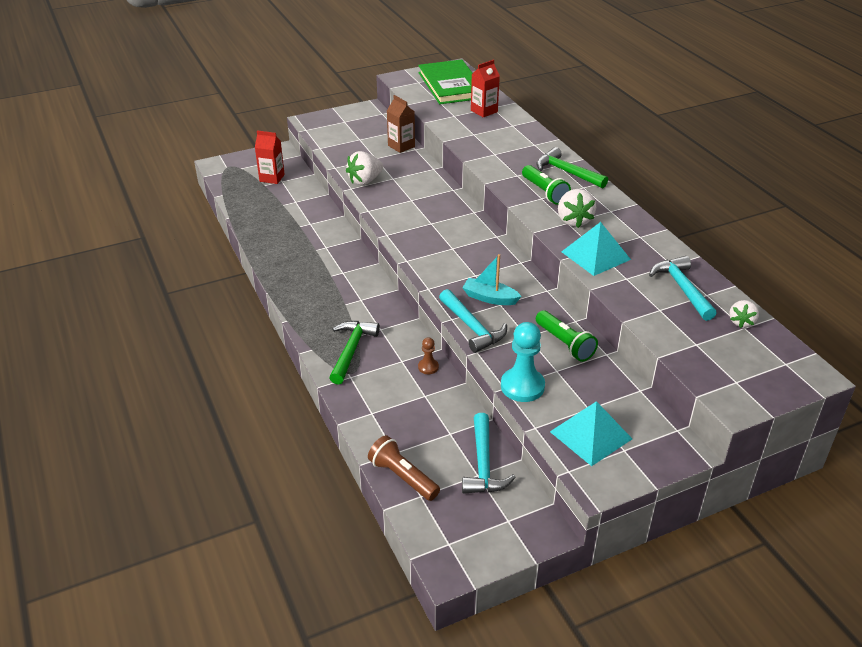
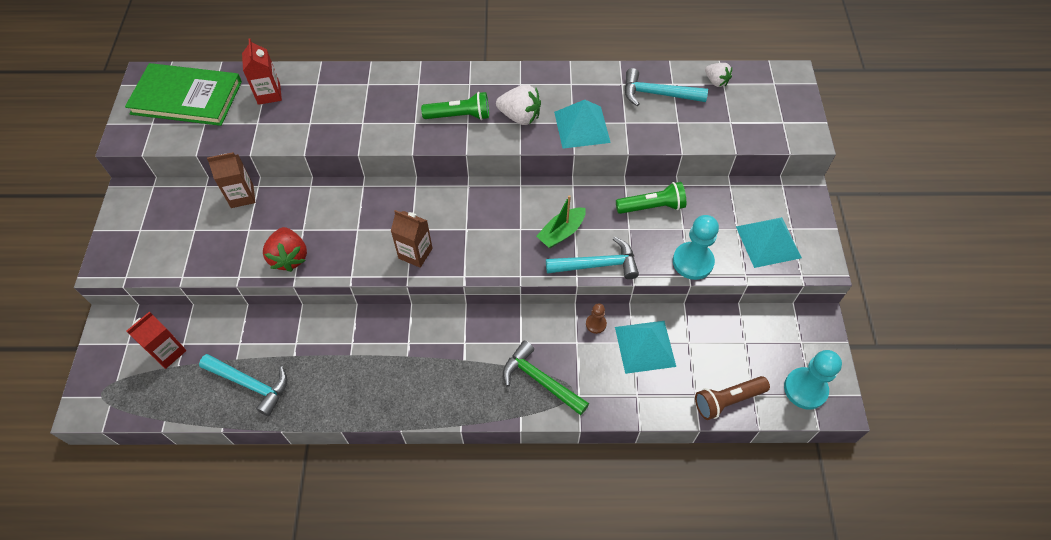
camera: 65 degrees left, 20 degrees up
white strawberry [346,151,383,185] -> red strawberry [263,227,307,272]
turquoise boat [462,254,522,305] -> green boat [536,195,586,248]
turquoise hammer [462,413,516,494] -> turquoise hammer moved to [199,354,288,416]
green hammer [536,147,608,188] -> none
none -> brown carton [391,210,433,268]
none -> turquoise pyramid [615,321,676,374]
none -> turquoise pawn [784,350,842,410]

